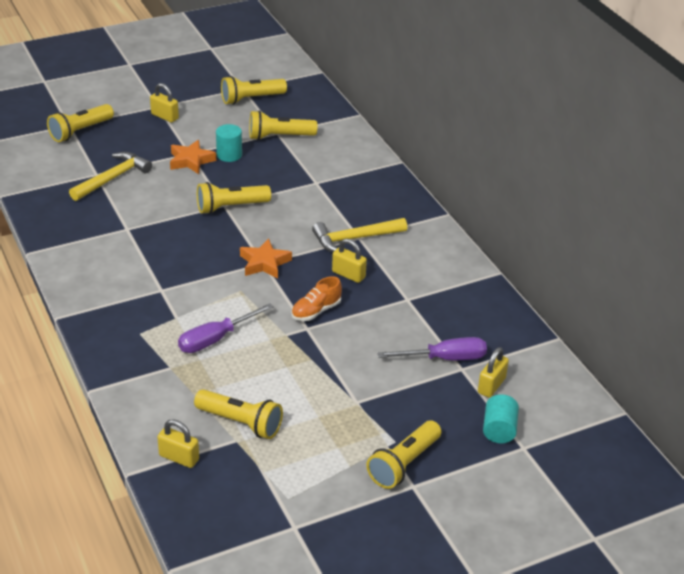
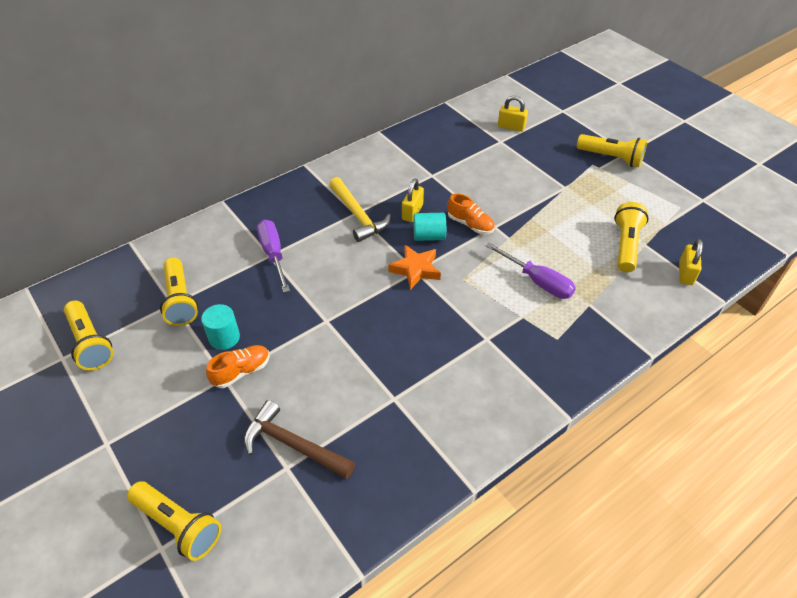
camera: 100 degrees left, 10 degrees up
yellow hammer [69,152,152,201] -> brown hammer [244,400,355,479]
yellow padlock [150,83,179,123] -> none
orange star [170,140,216,174] -> orange shoe [206,345,270,388]
yellow flashlight [197,182,271,214] -> none
purple screwdriver [377,337,487,360] -> purple screwdriver moved to [257,219,290,293]
turquoise cylinder [483,395,519,443] -> turquoise cylinder moved to [414,213,446,241]

